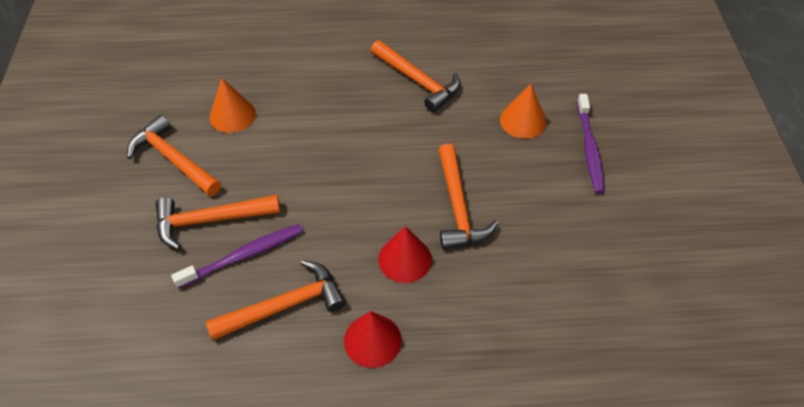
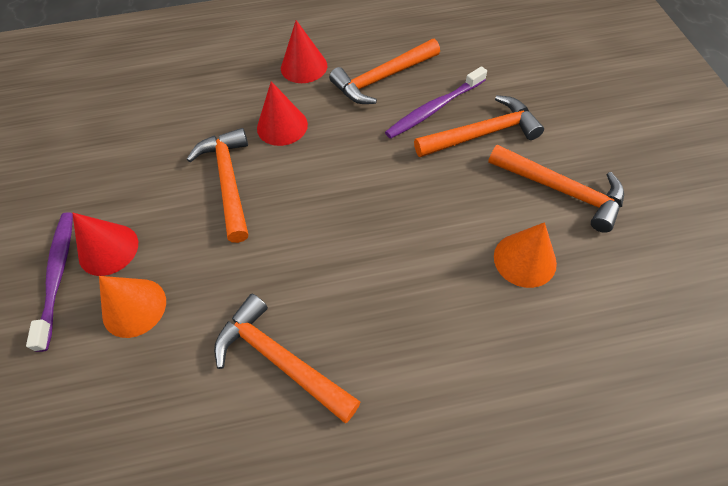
camera: 175 degrees right, 5 degrees up
none -> red cone [72,213,138,276]

